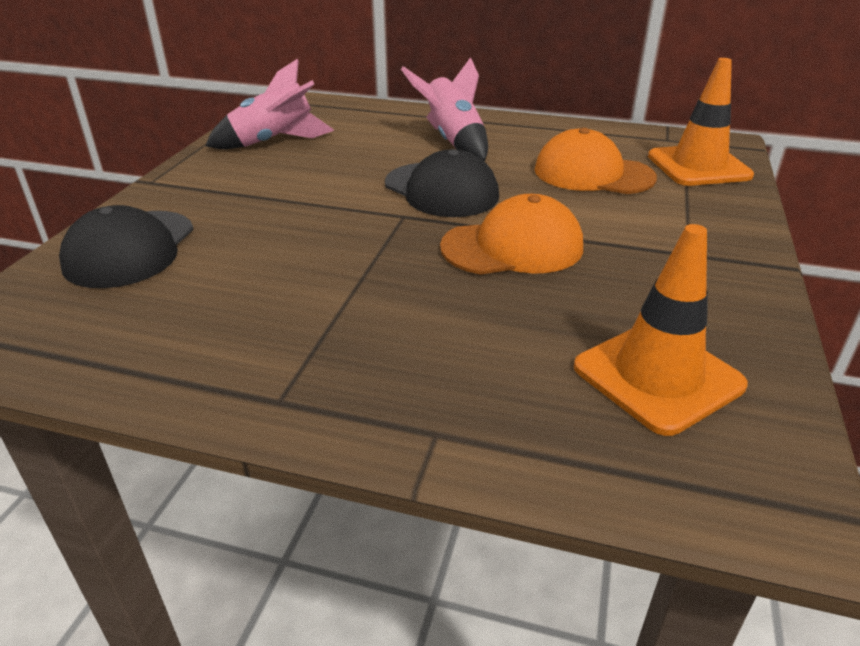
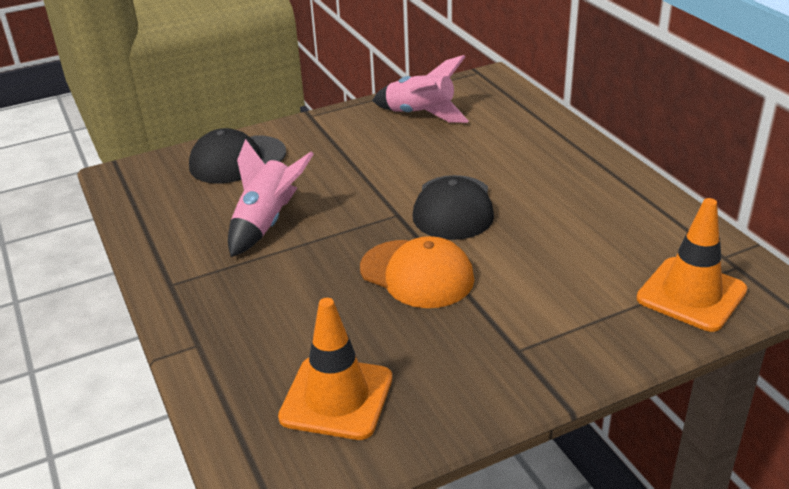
camera: 50 degrees right, 0 degrees up
pink rocket [401,57,488,161] -> pink rocket moved to [228,139,314,257]
orange cap [535,128,657,194] -> none

